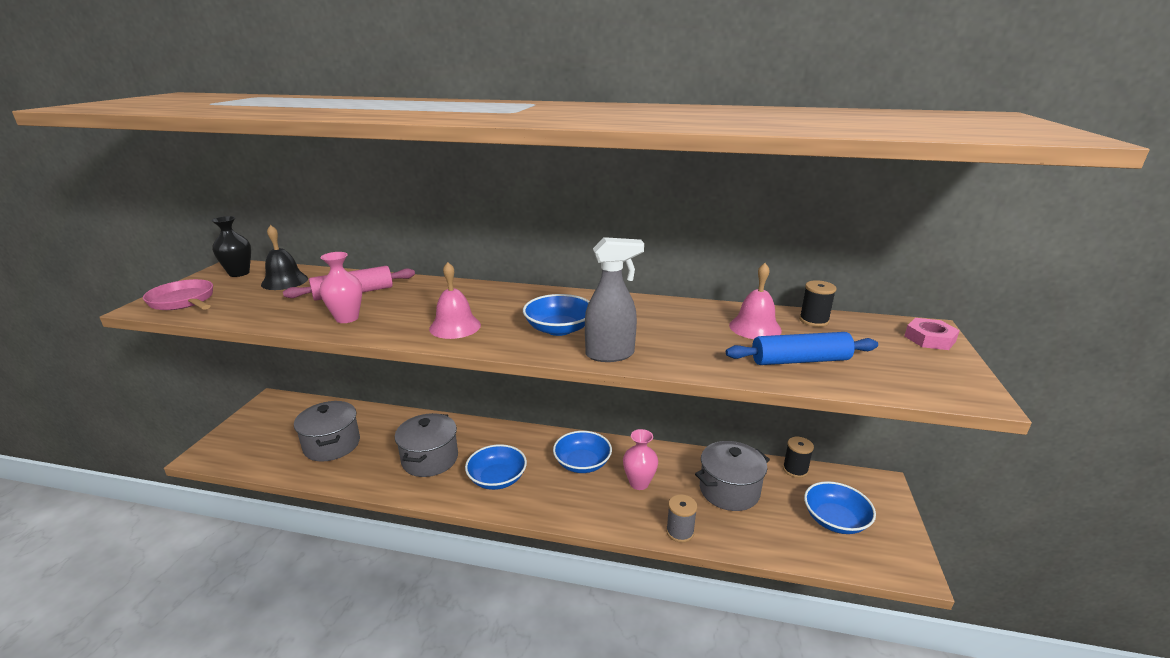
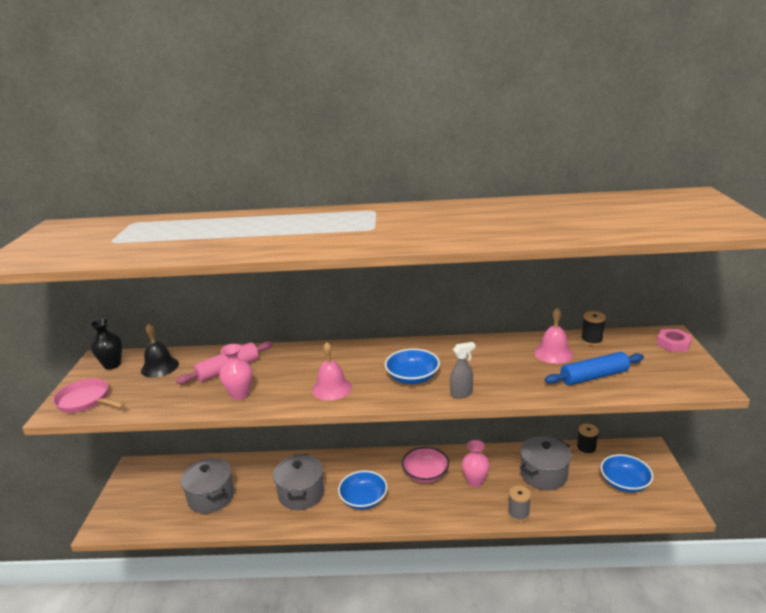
camera: 10 degrees left, 0 degrees up
blue bowl [553,431,612,473] -> pink bowl [402,447,449,483]
grey spray bottle [585,237,644,362] -> grey spray bottle [450,342,476,399], size x0.64

